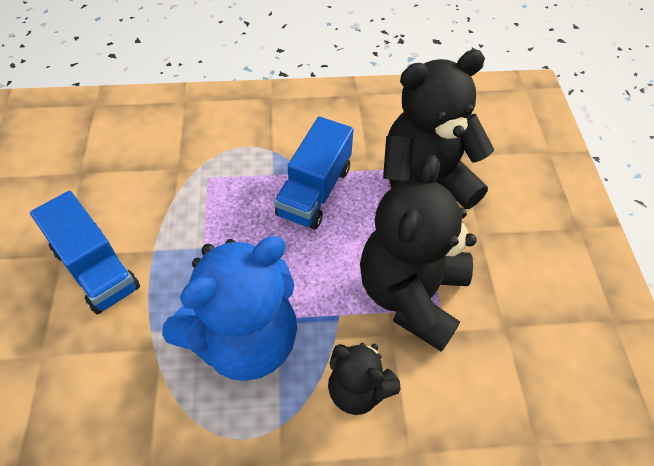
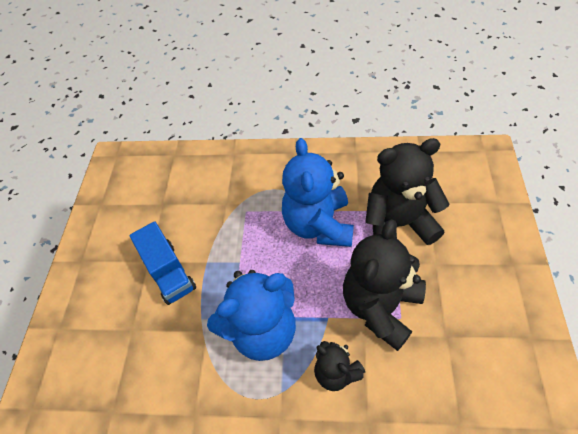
camera: 15 degrees right, 0 degrees up
blue truck [274,117,354,230] -> blue teddy bear [282,138,354,247]

